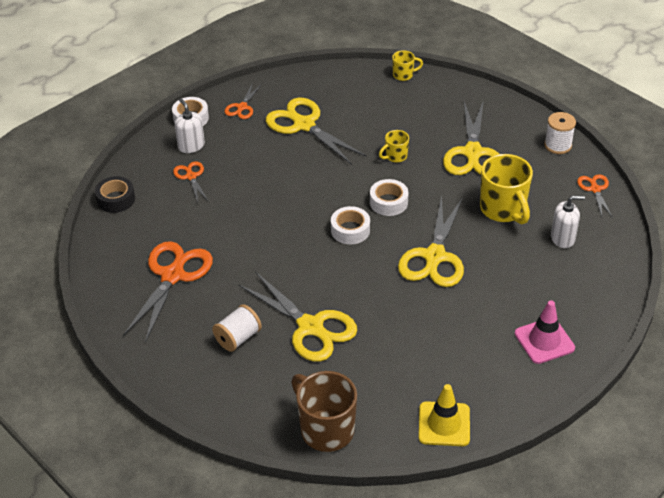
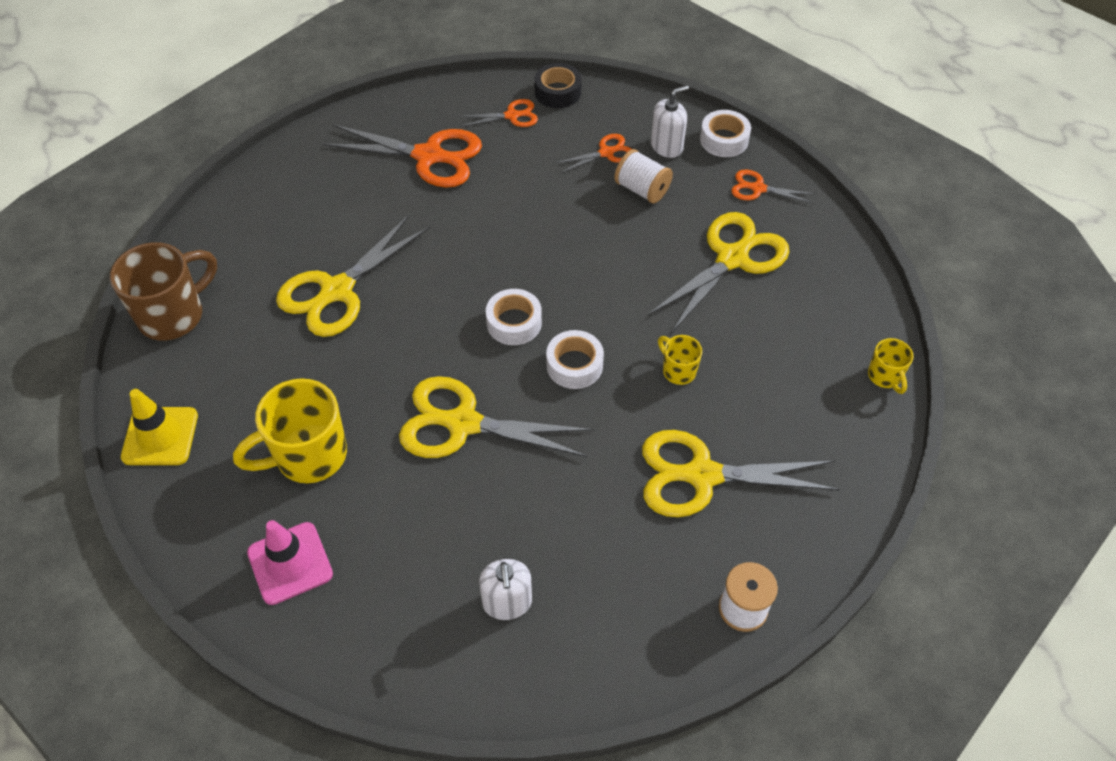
camera: 85 degrees right, 10 degrees up
white spool [212,304,262,352] -> white spool moved to [615,149,673,204]
yellow mug [480,154,533,224] -> yellow mug moved to [233,378,347,483]
orange scissors [577,174,613,218] -> orange scissors moved to [458,99,538,127]

